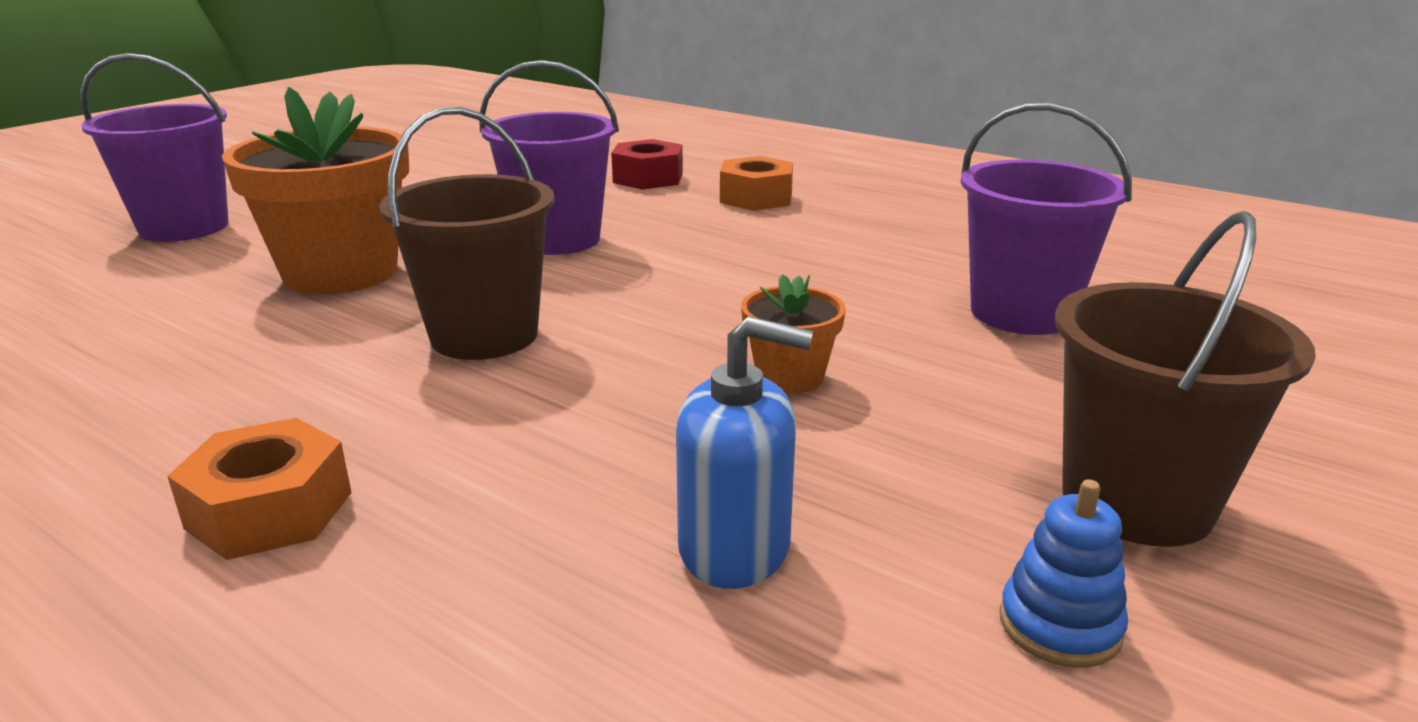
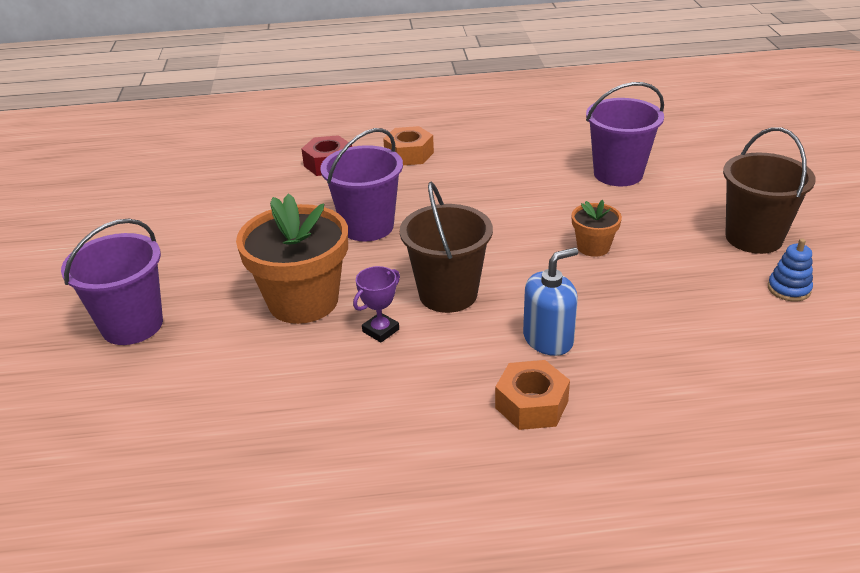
camera: 40 degrees left, 10 degrees up
blue soap dispenser [676,316,813,589] -> blue soap dispenser moved to [523,247,578,356]
none -> purple trophy [353,266,400,342]

